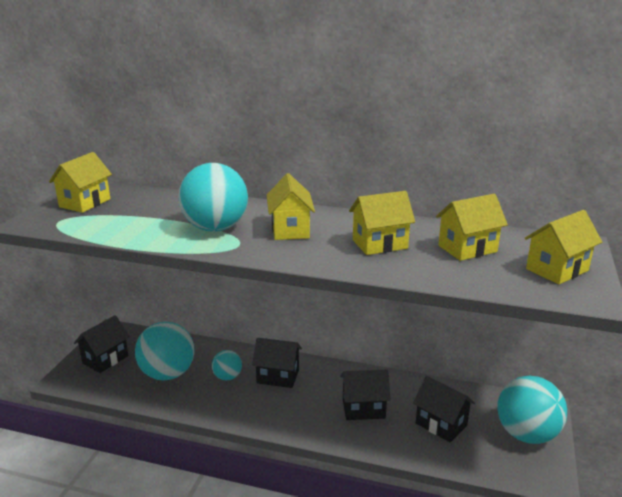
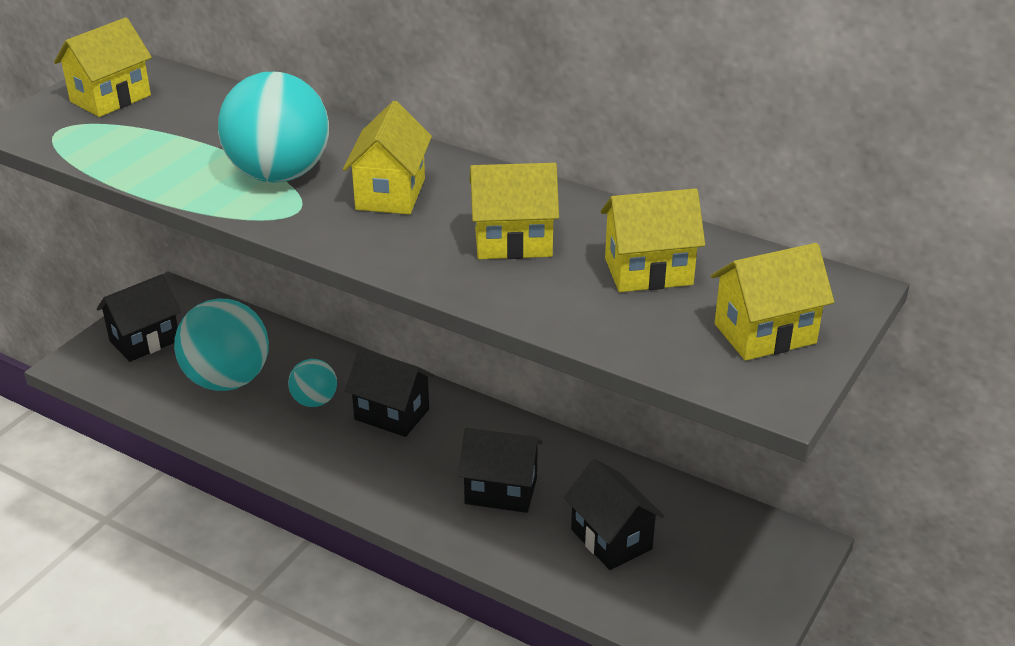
camera: 15 degrees right, 10 degrees up
turquoise ball [497,376,567,444] -> none

